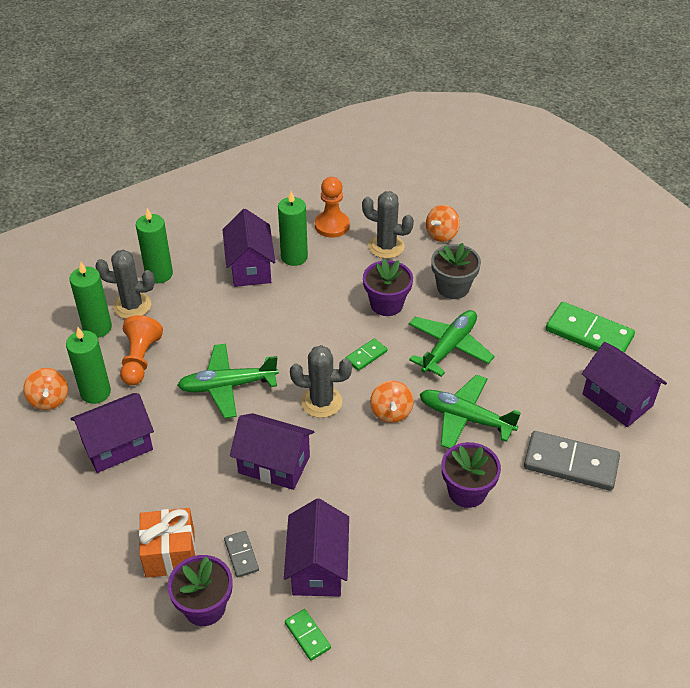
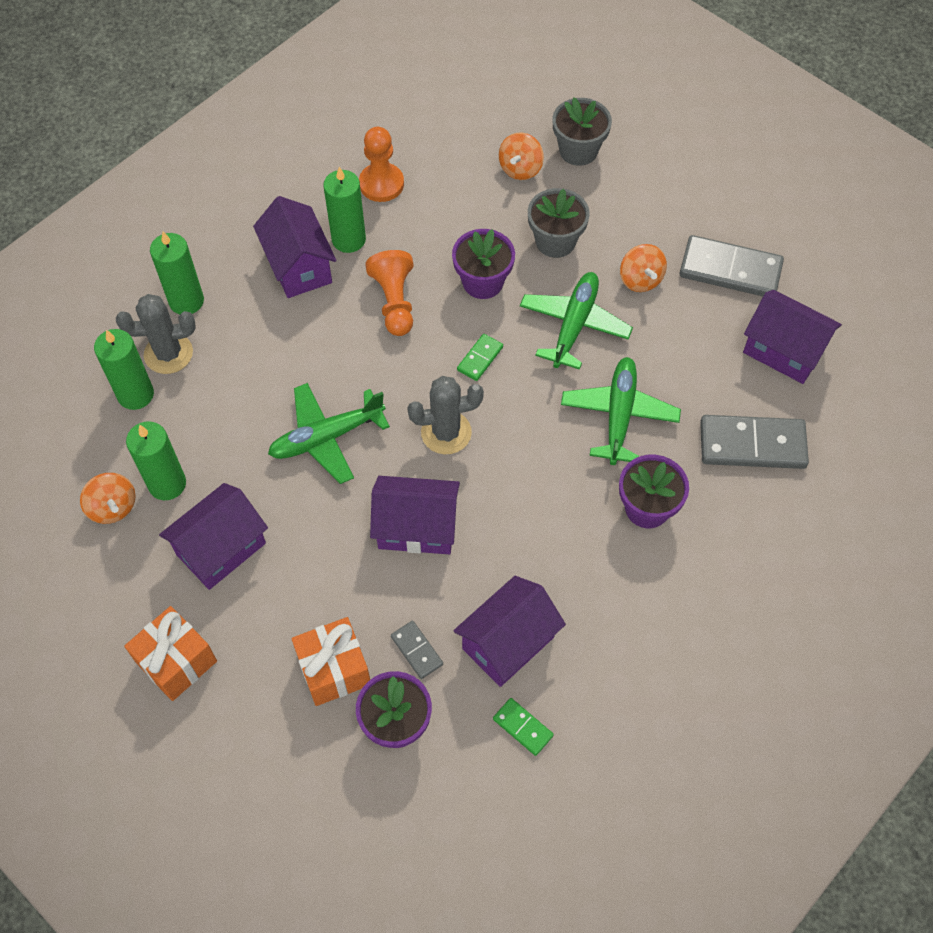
camera: 15 degrees left, 15 degrees up
orange pawn [120,315,163,385] -> orange pawn moved to [365,250,413,336]
purple house [284,499,349,597] -> purple house turned 60 degrees clockwise [453,576,566,687]
grey cactus [362,191,414,259] -> none
orange spinning top [370,381,414,423] -> orange spinning top moved to [620,244,667,292]
green plane [420,375,521,449] -> green plane turned 90 degrees clockwise [561,357,681,465]
green domino [546,302,635,353] -> grey domino [680,235,784,296]
none -> orange gift [124,606,217,701]
none -> grey flower pot [552,98,612,166]

